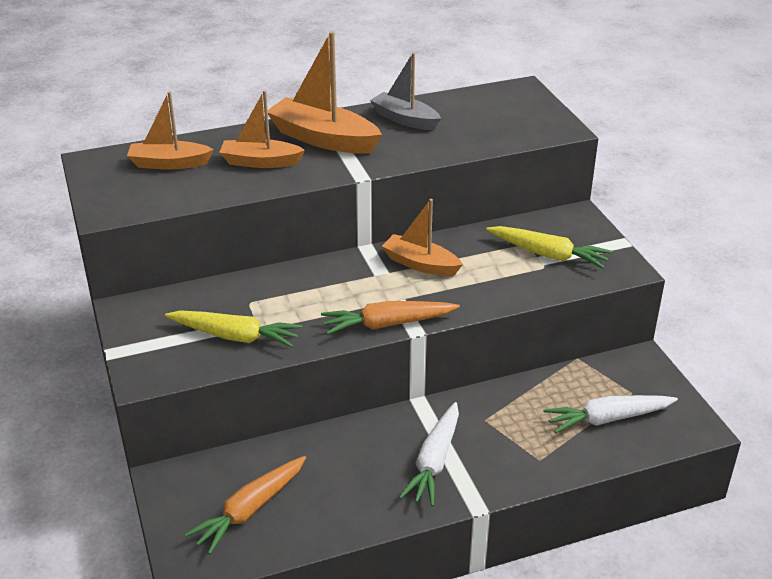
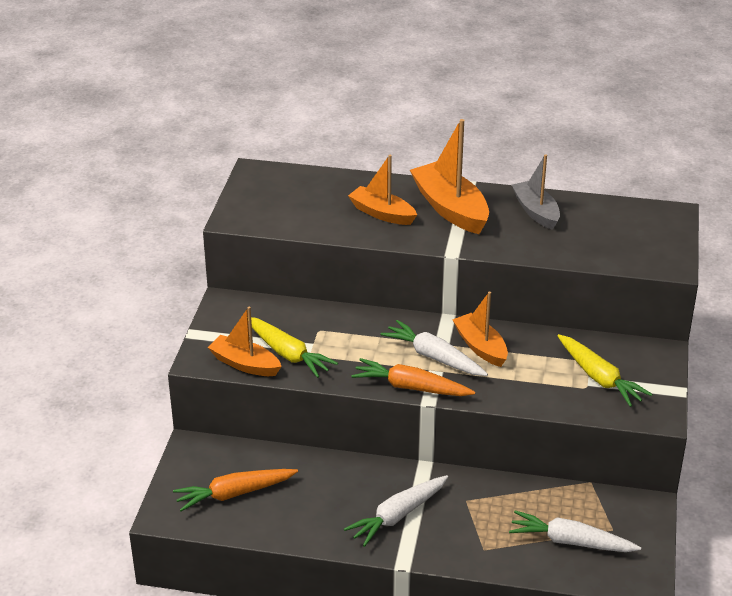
camera: 30 degrees right, 0 degrees up
orange boat [127,91,214,170] -> orange boat moved to [208,306,282,376]
none -> white carrot [380,320,488,376]

